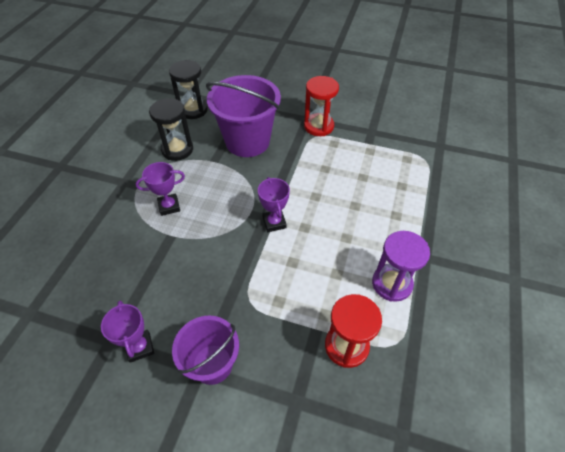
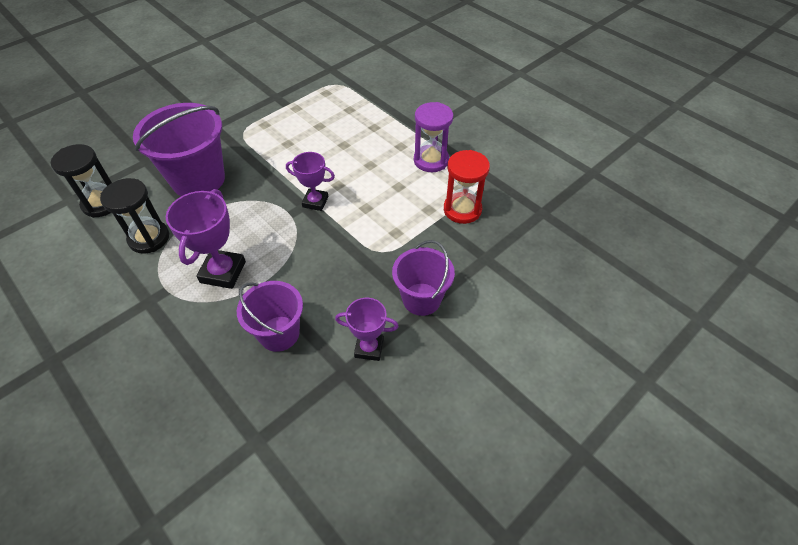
camera: 60 degrees left, 0 degrees up
purple trophy [136,162,185,216] -> purple trophy [166,189,246,289], size x1.53
red hourglass [304,76,339,136] -> none
none -> purple bucket [237,281,303,352]

